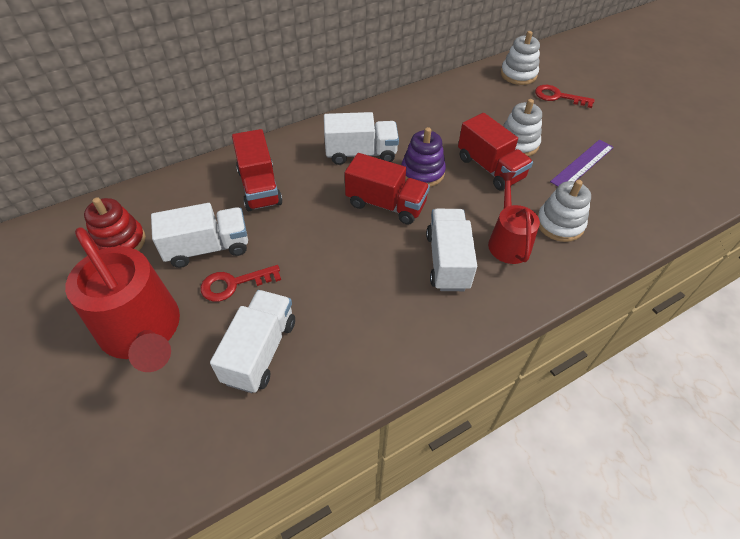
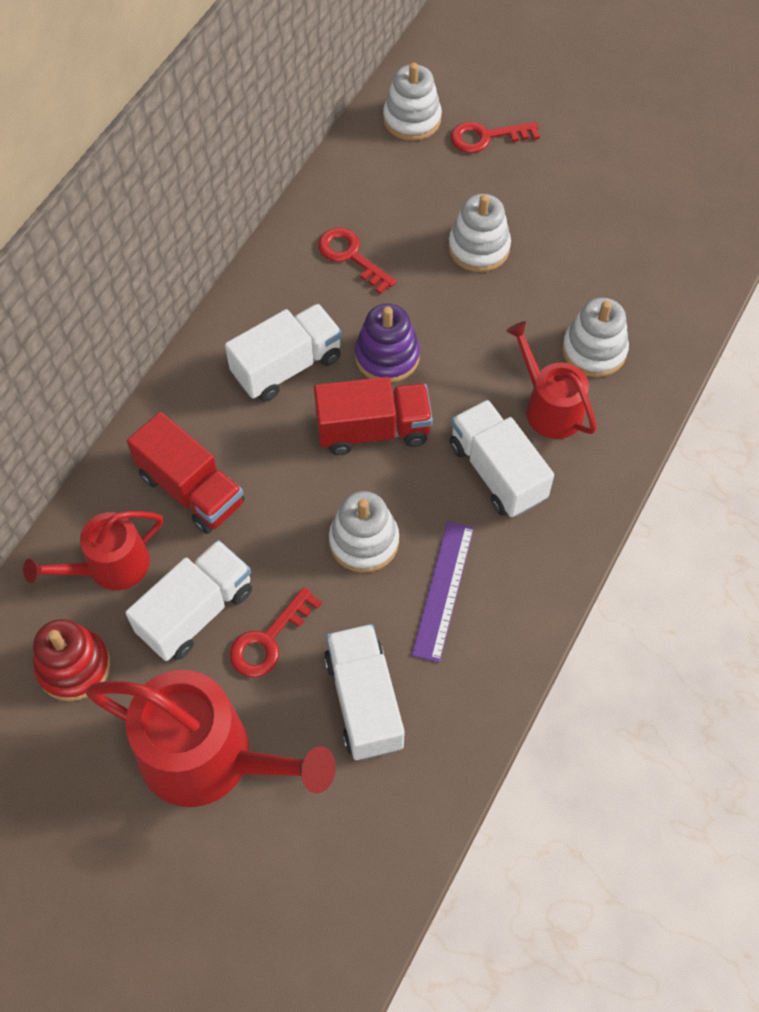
camera: 30 degrees left, 10 degrees up
red truck [458,113,533,191] -> none
purple ruler [550,140,614,187] -> purple ruler moved to [412,521,474,663]
none -> red watering can [23,511,163,590]
none -> red key [318,228,396,294]
none -> white stacking toy [329,491,399,573]

